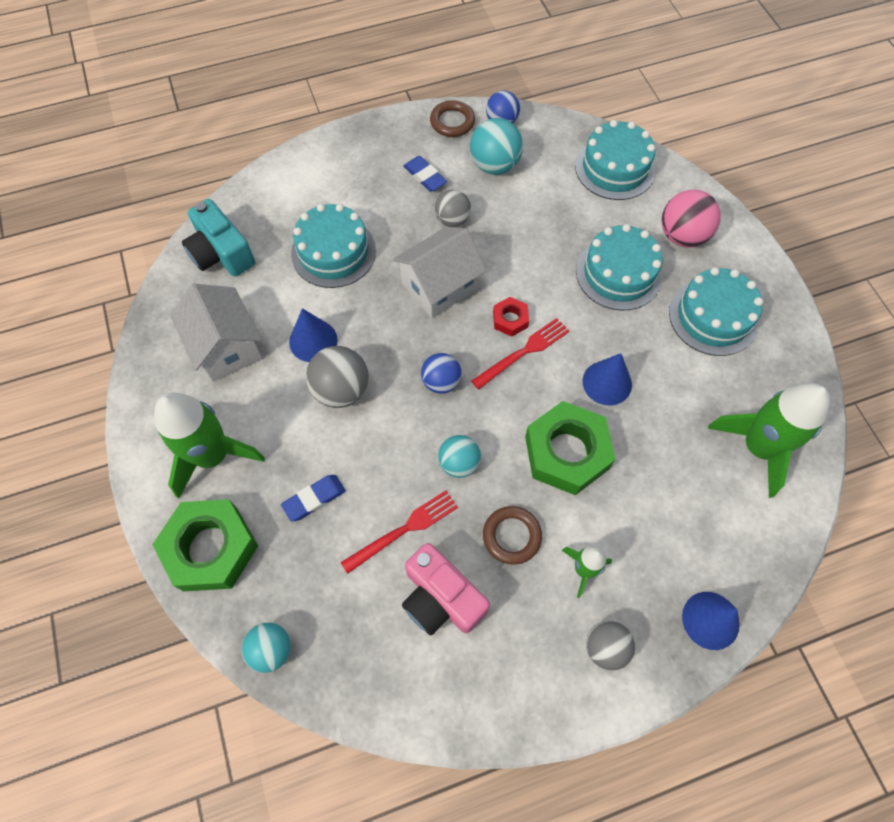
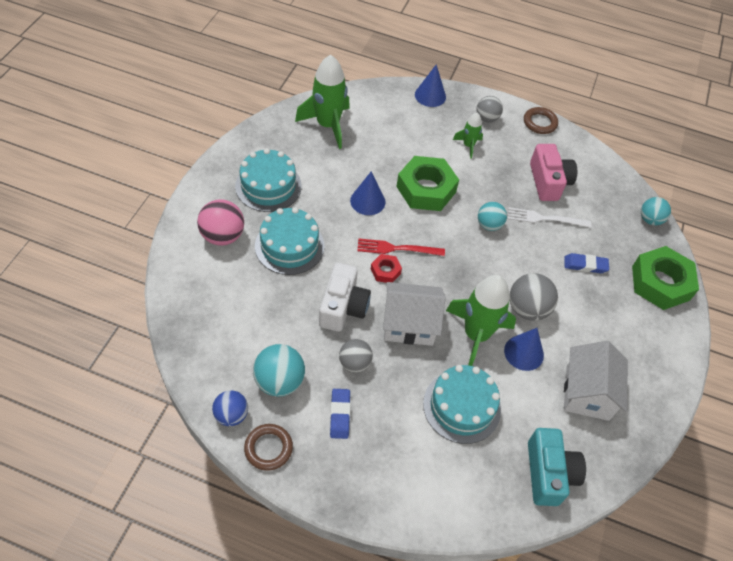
camera: 145 degrees left, 10 degrees down
green rocket [154,393,265,499] -> green rocket moved to [446,275,516,366]
red fork [341,490,458,574] -> white fork [508,207,591,228]
blue ball [421,353,462,394] -> none
brown ring [483,506,542,565] -> brown ring moved to [524,107,558,134]
turquoise cake [575,120,655,200] -> none
none -> white camera [319,263,371,332]

